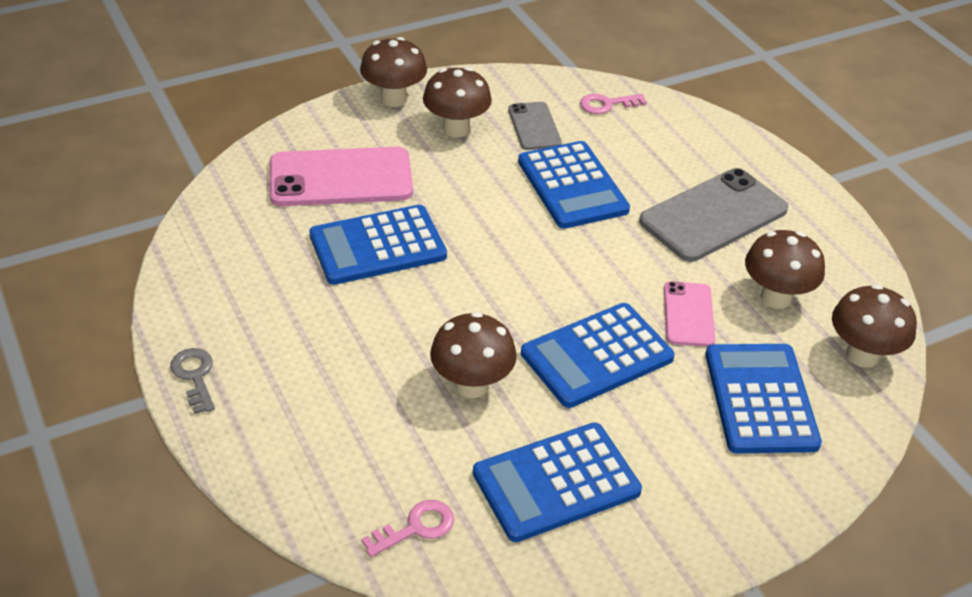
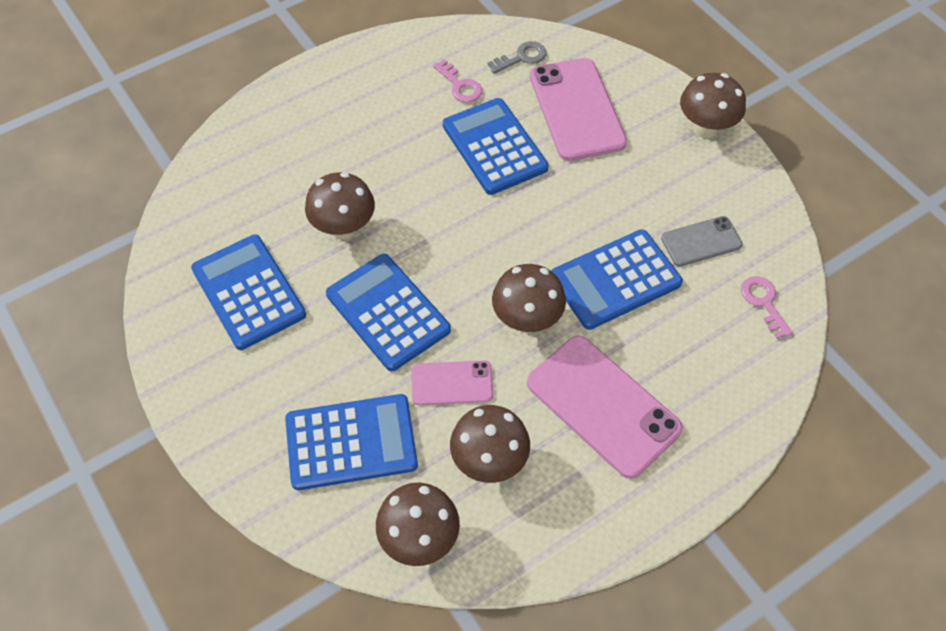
camera: 85 degrees right, 15 degrees up
grey key [170,348,215,414] -> grey key moved to [488,41,547,74]
pink key [362,500,454,557] -> pink key moved to [433,59,482,103]
brown mushroom [423,67,492,138] -> brown mushroom moved to [492,264,566,333]
grey phone [639,168,788,262] -> pink phone [527,336,683,479]

